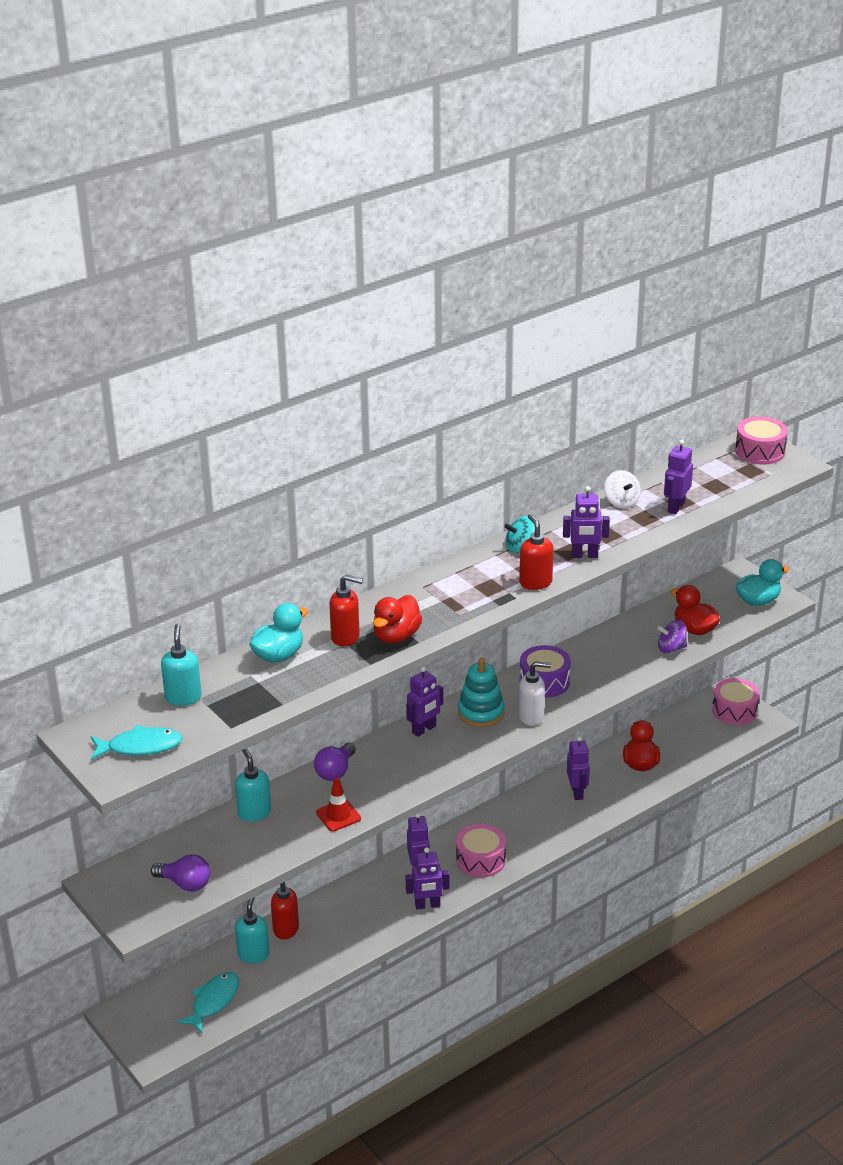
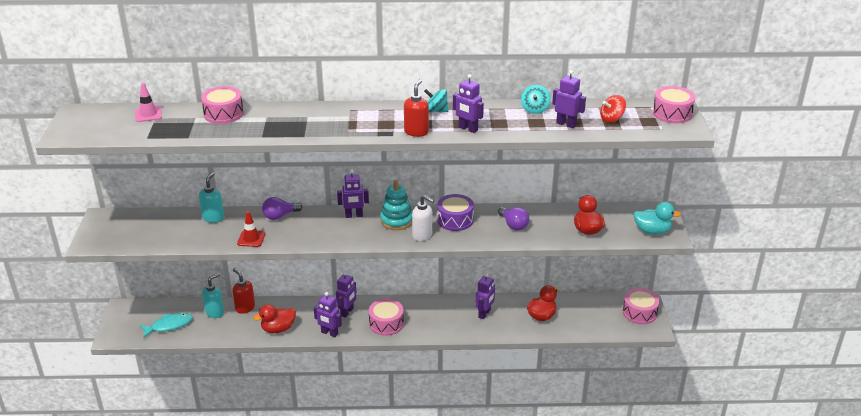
camera: 35 degrees right, 0 degrees up
turquoise fish [91,725,183,760] -> none
purple light bulb [151,854,210,891] -> purple light bulb moved to [498,207,529,230]
turquoise soap dispenser [161,624,202,706] -> pink traffic cone [135,83,162,122]
turquoise duck [249,603,308,663] -> pink drum [201,86,244,124]
red soap dispenser [329,574,363,646] -> none
red duck [373,595,422,644] -> red duck moved to [253,304,296,333]
white spinning top [604,470,641,509] -> turquoise spinning top [521,85,551,114]
purple spinning top [657,620,687,653] -> none
purple robot [664,439,693,514] -> purple robot turned 60 degrees clockwise [552,70,586,128]
none -> red spinning top [600,95,626,123]

